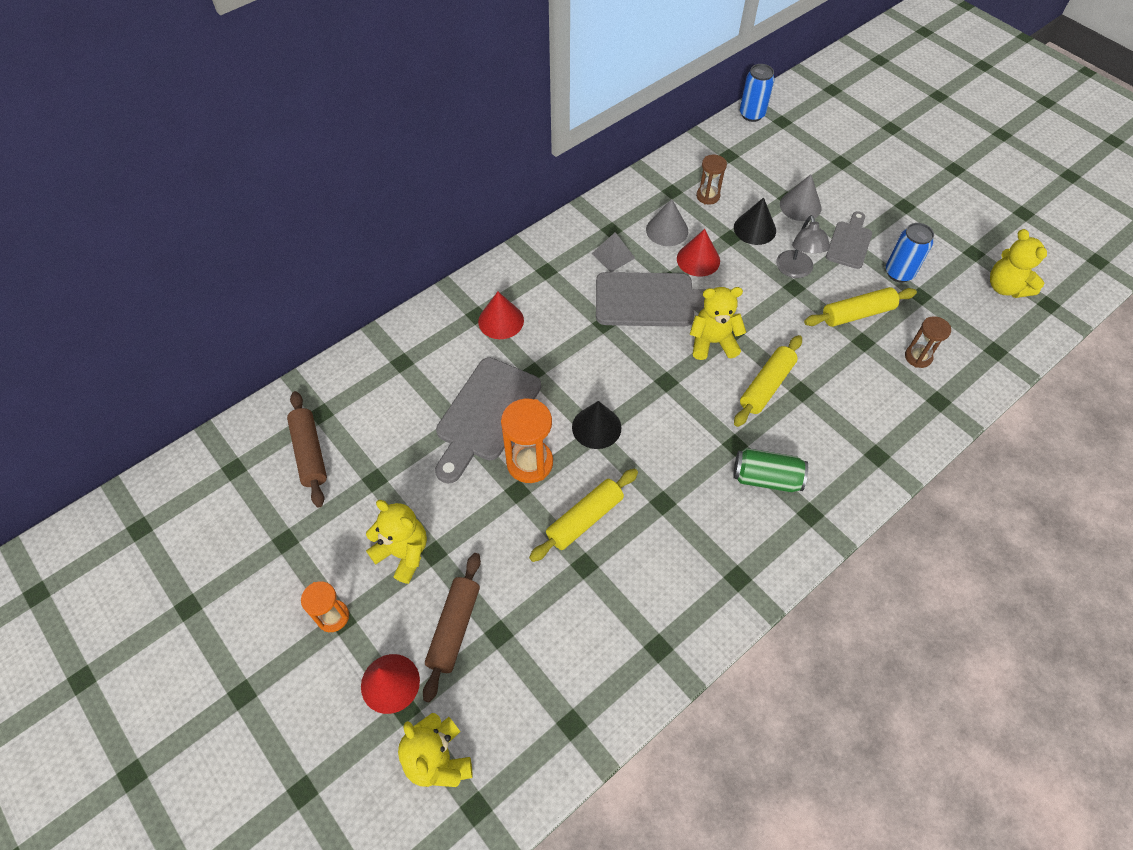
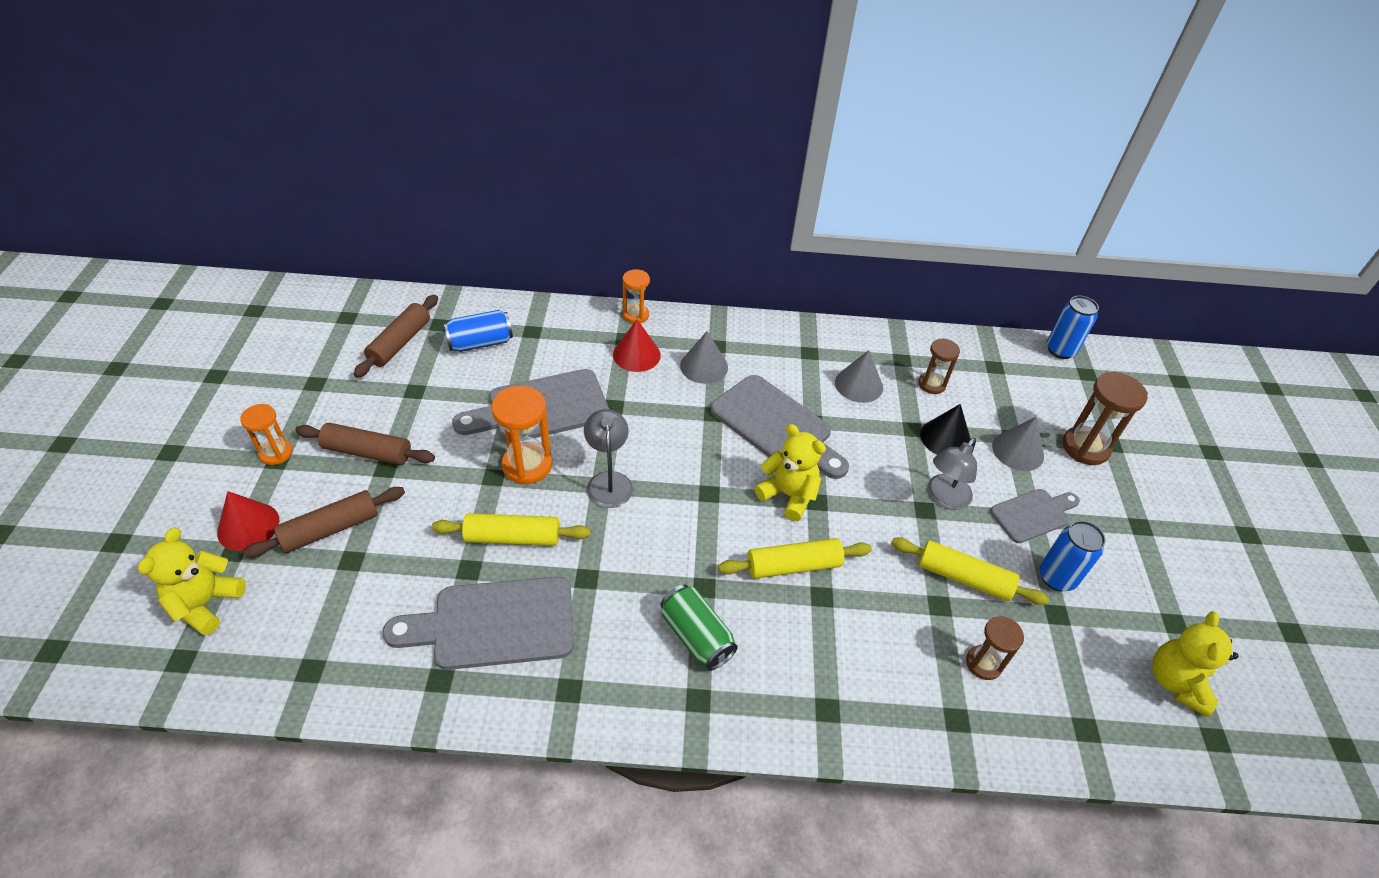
camera: 40 degrees right, 10 degrees down
yellow teddy bear [366,500,427,584] -> brown rolling pin [295,423,435,465]
black cone [572,401,621,449] -> grey lamp [584,409,633,508]
grey pyramid [592,232,635,272] -> none
red cone [677,229,720,277] -> none
none -> grey cutting board [383,577,574,670]
none -> blue can [443,310,513,352]
none -> orange hourglass [623,269,650,323]
none -> grey cone [680,331,728,384]
none -> brown hourglass [1063,372,1148,465]

